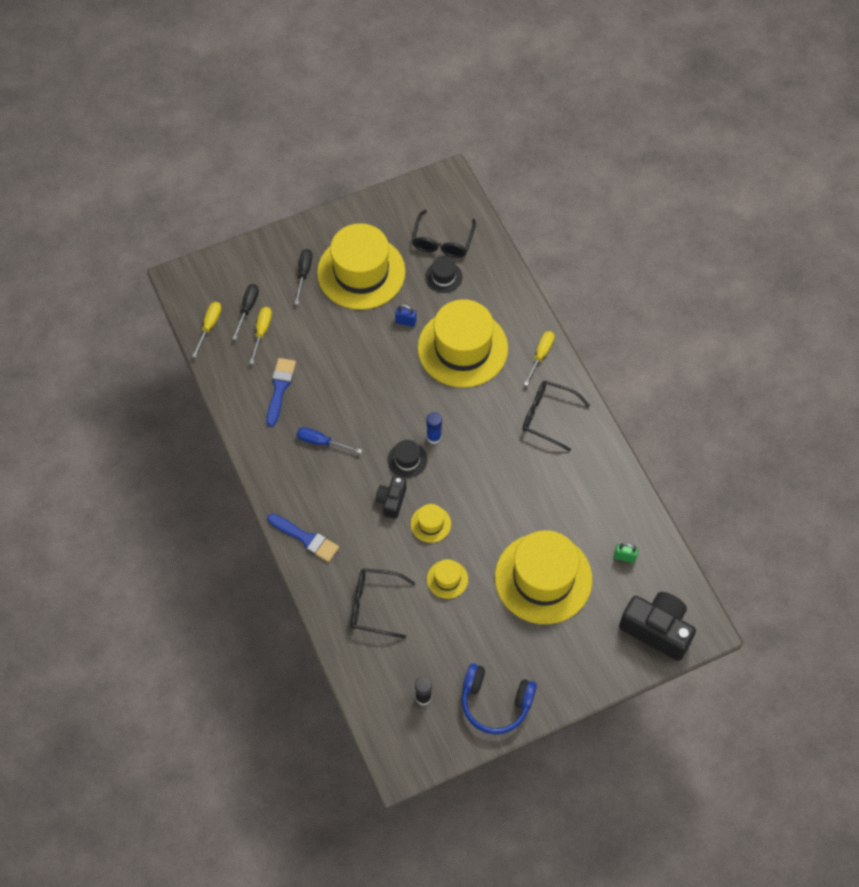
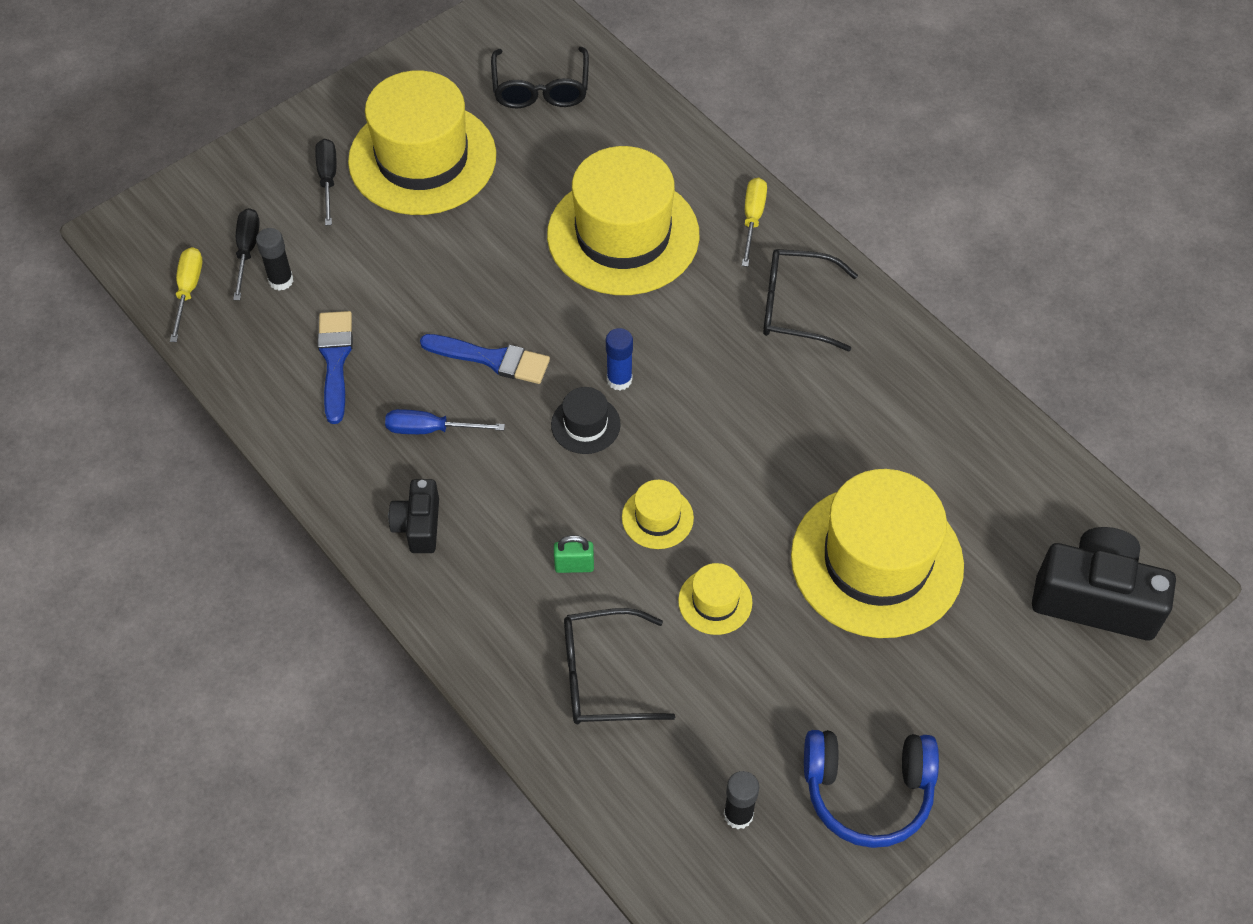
camera: 15 degrees left, 5 degrees down
yellow screwdriver [250,307,272,364] -> black glue stick [256,228,293,291]
blue brush [267,513,339,562] -> blue brush moved to [420,334,550,384]
black camera [376,476,406,519] -> black camera moved to [389,479,439,553]
blue padlock [395,304,416,327] -> none
black hat [425,257,463,293] -> none
green padlock [614,543,639,563] -> green padlock moved to [554,535,594,573]

